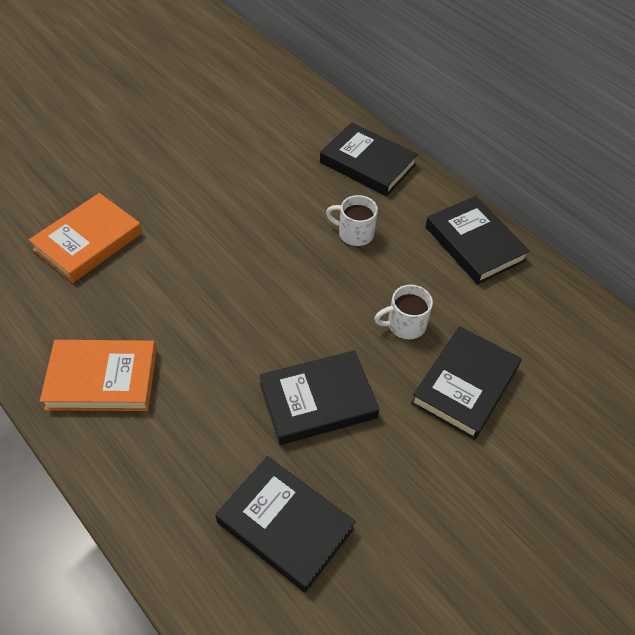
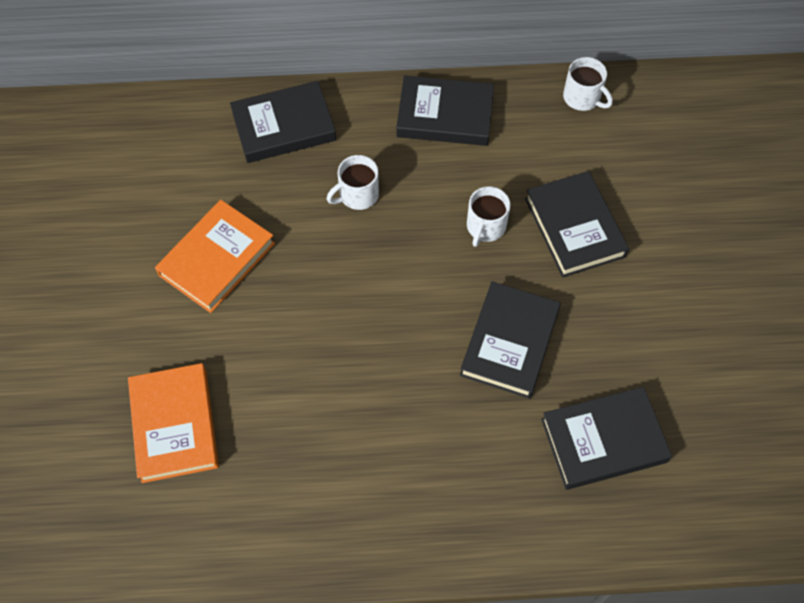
camera: 50 degrees left, 10 degrees up
orange book [40,340,157,411] -> orange book moved to [155,200,275,313]
none -> white mug [563,57,613,111]

